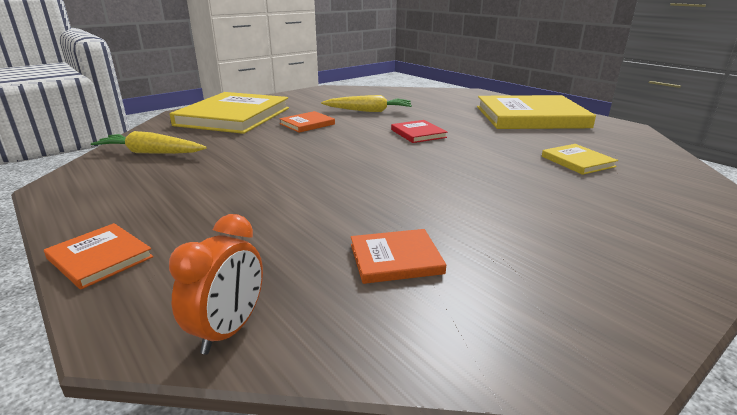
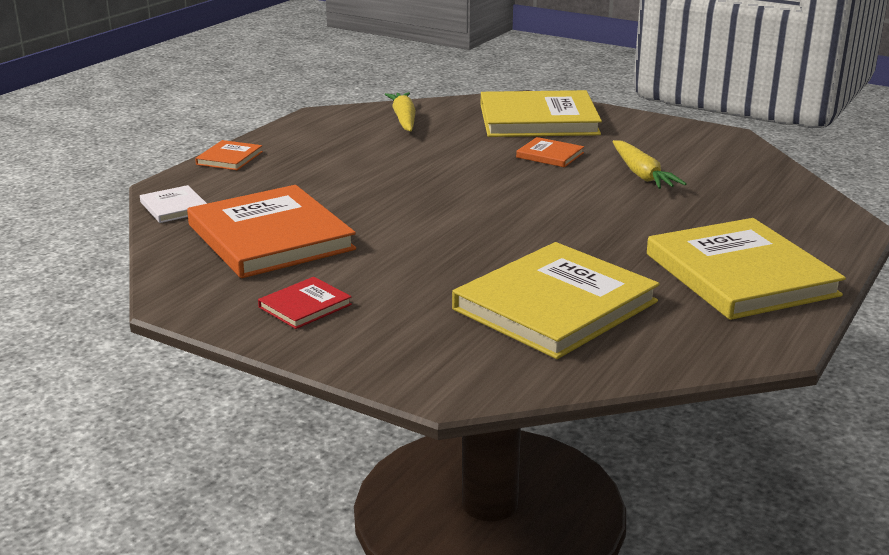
camera: 70 degrees right, 0 degrees up
orange clock [169,214,263,354] -> white book [140,185,207,223]
orange book [351,229,446,284] -> orange book [187,185,356,278], size x2.24
red book [391,120,447,143] -> red book moved to [258,277,352,329]
yellow book [542,144,618,175] -> yellow book [452,242,660,359], size x2.24

